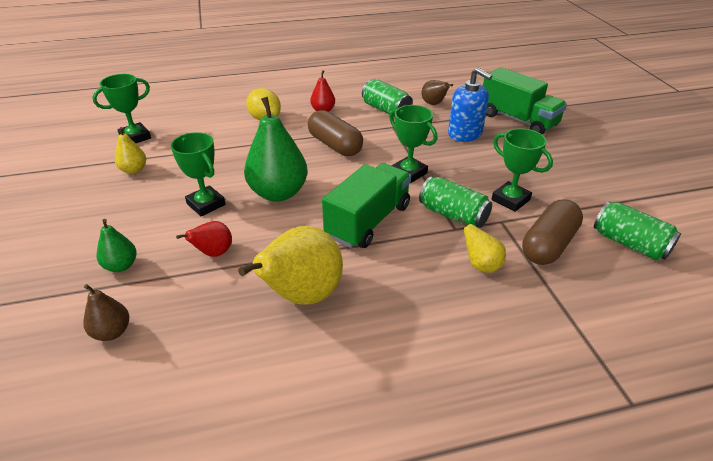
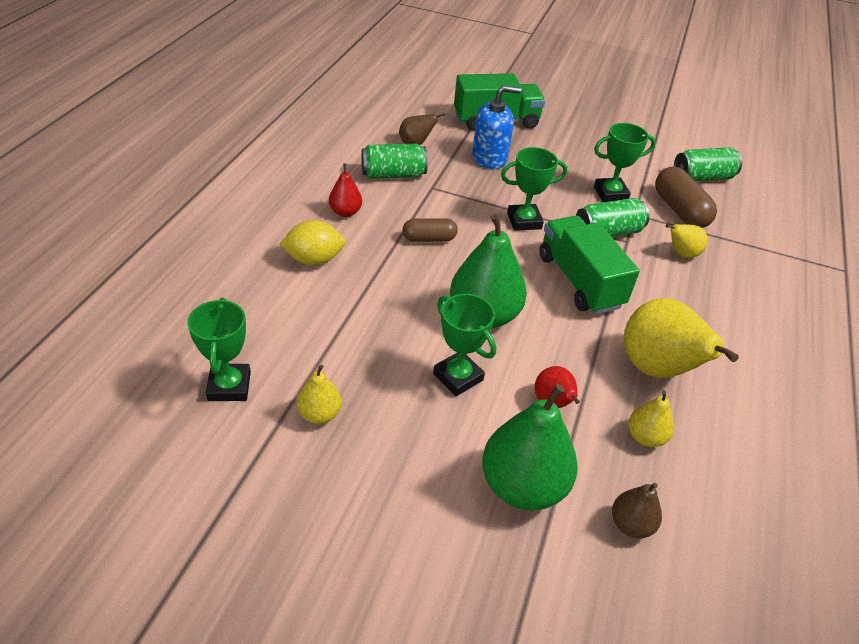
camera: 60 degrees left, 5 degrees up
green pear [96,219,137,272] -> green pear [482,384,578,510], size x1.97
green trophy [171,132,226,216] -> green trophy turned 60 degrees clockwise [433,294,496,396]
brown capsule [308,110,363,156] -> brown capsule [402,218,458,242], size x0.63
none -> yellow pear [629,390,674,447]

